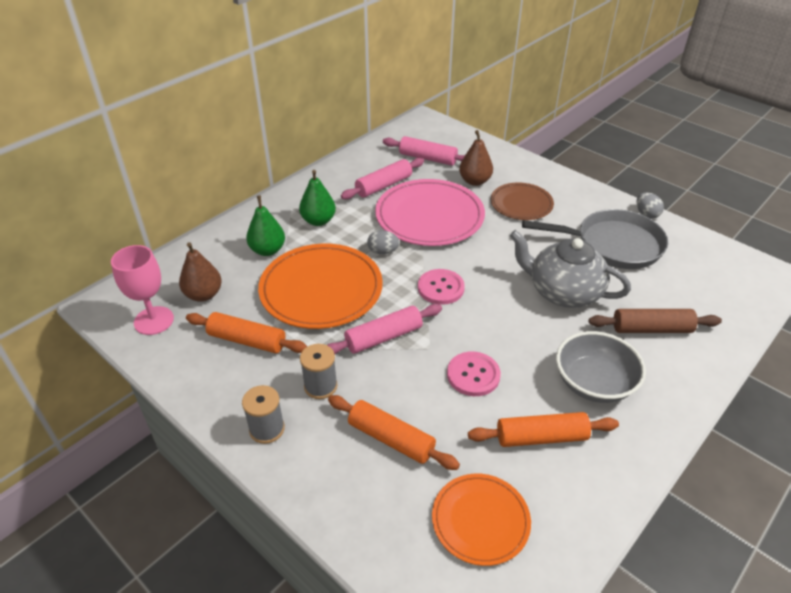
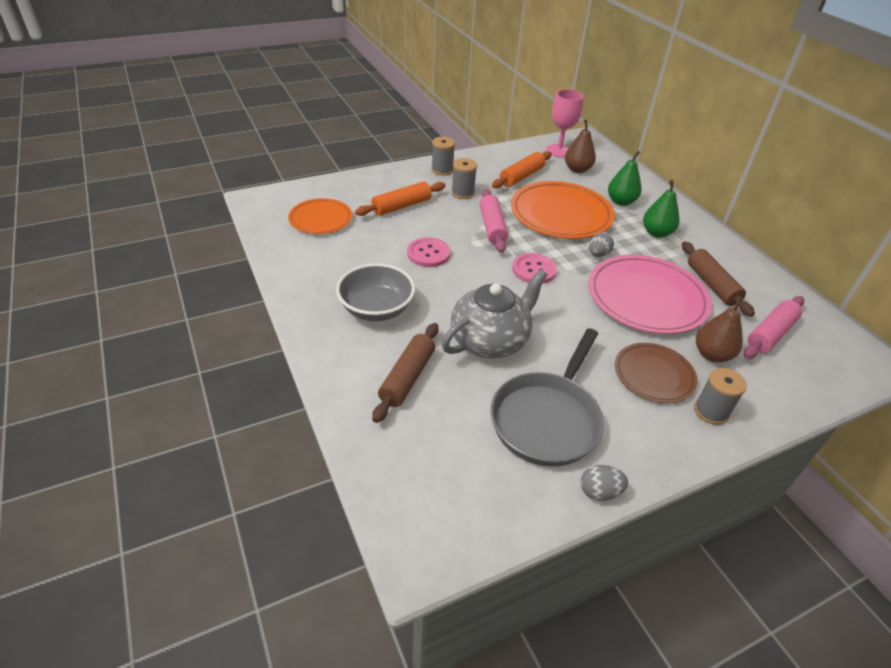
camera: 110 degrees right, 0 degrees up
pink rolling pin [341,158,424,200] -> brown rolling pin [682,241,755,317]
orange rolling pin [468,412,619,447] -> none
none -> grey spool [694,368,747,425]

